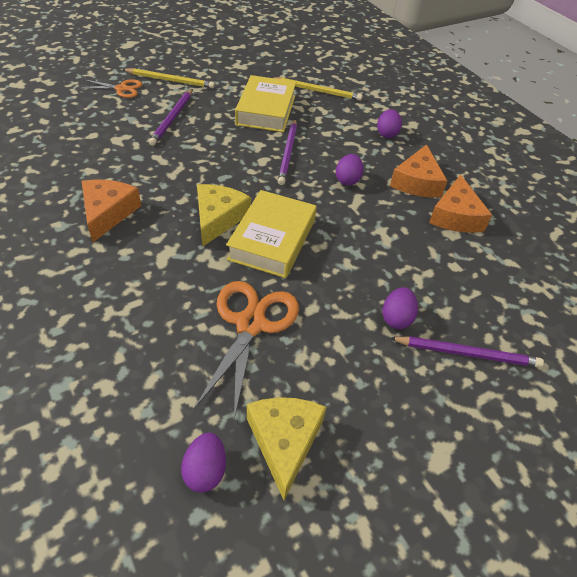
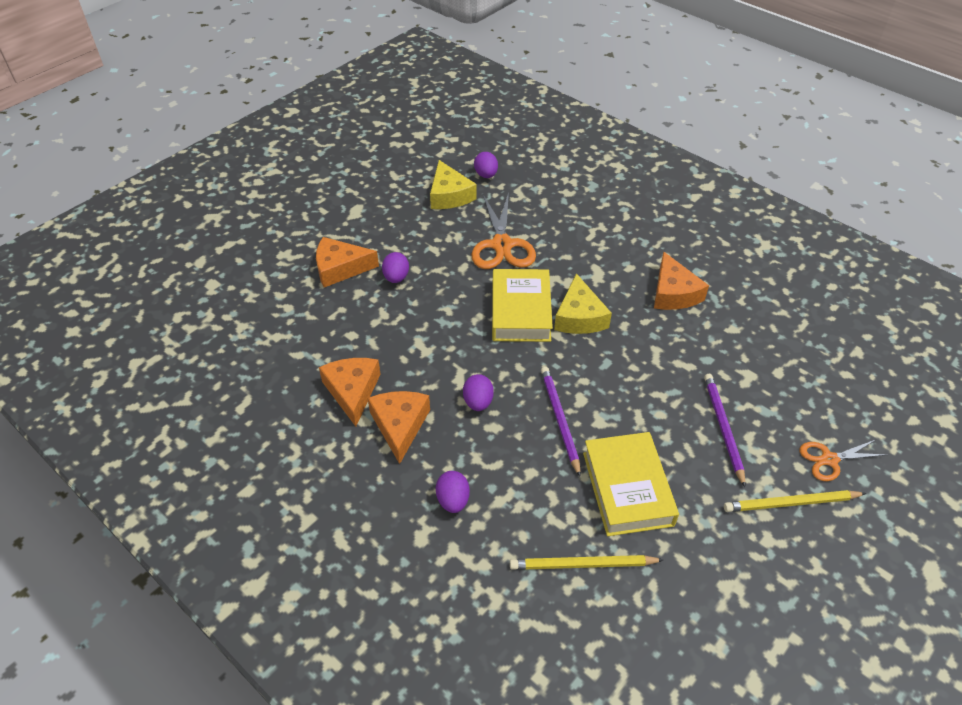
camera: 165 degrees right, 0 degrees up
purple pencil [389,336,544,368] -> orange cheese [316,237,379,287]

